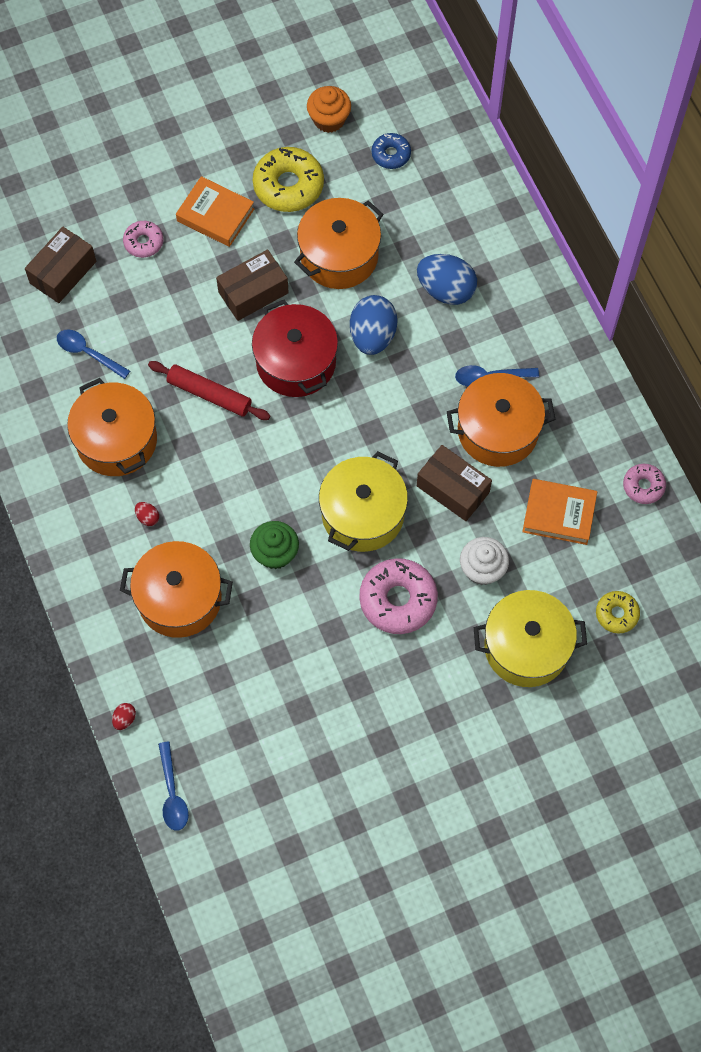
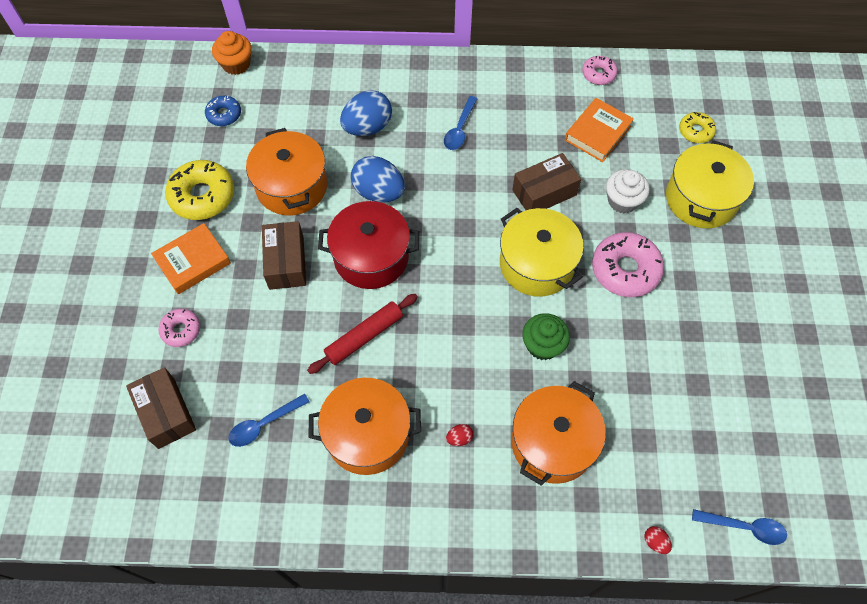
camera: 65 degrees left, 5 degrees down
orange cupcake [307,86,351,133] -> orange cupcake moved to [212,31,252,75]
orange pot [447,373,555,467] -> none

